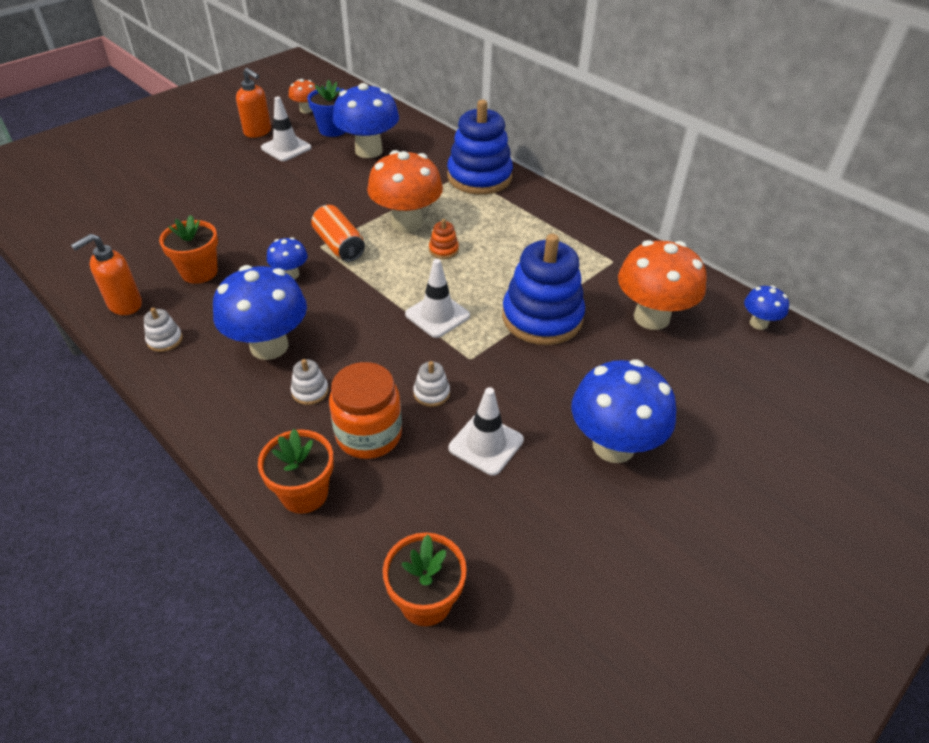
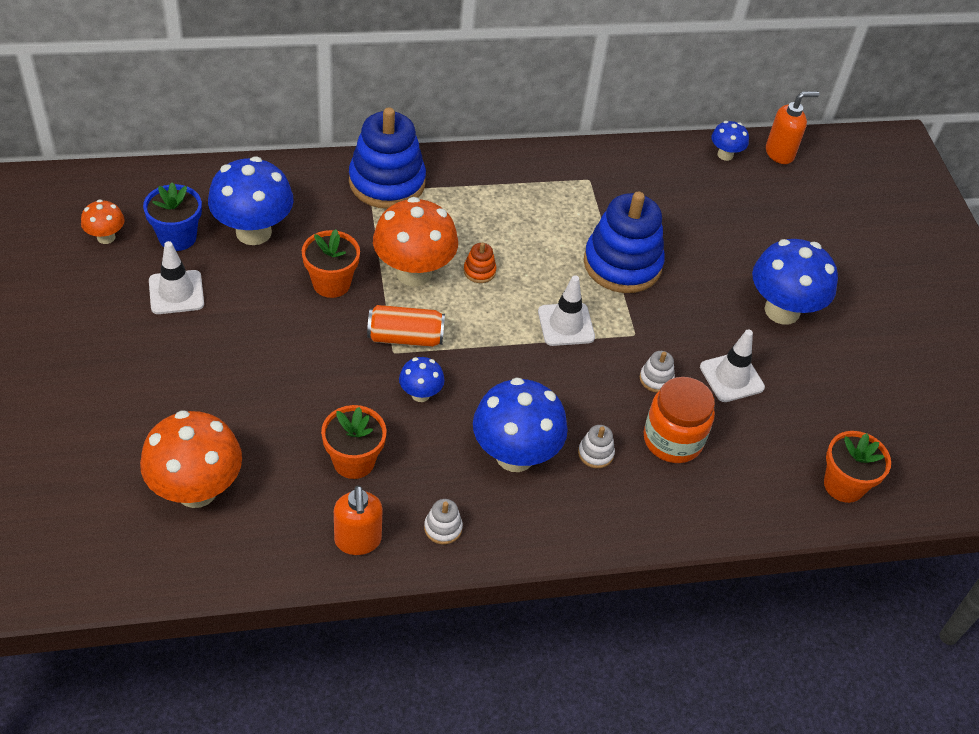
camera: 60 degrees left, 5 degrees up
orange soap dispenser [236,68,271,138] -> orange soap dispenser moved to [766,91,820,164]
orange flower pot [258,429,334,514] -> orange flower pot moved to [302,229,360,298]
orange mushroom [618,240,707,330] -> orange mushroom moved to [140,410,242,508]

